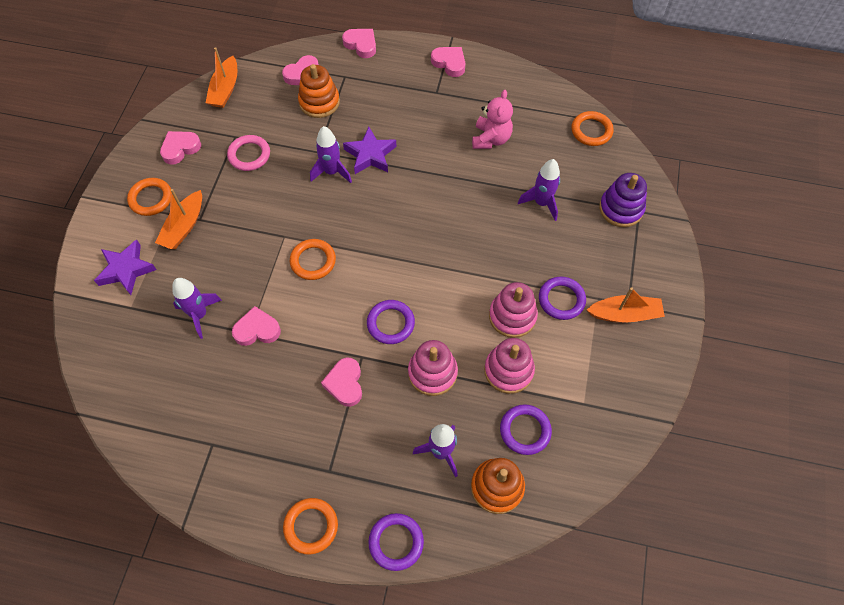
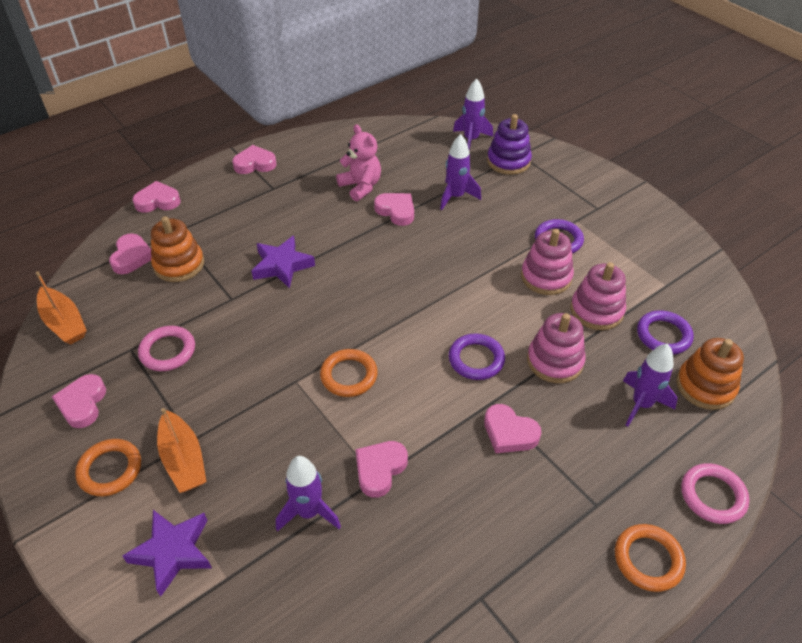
camera: 50 degrees left, 15 degrees down
purple rocket [310,126,352,183] -> purple rocket moved to [453,78,493,150]
purple ring [368,513,424,571] -> pink ring [681,463,749,524]
orange ring [571,111,614,146] -> none
orange boat [587,287,665,323] -> none
none -> pink heart [374,193,414,226]

